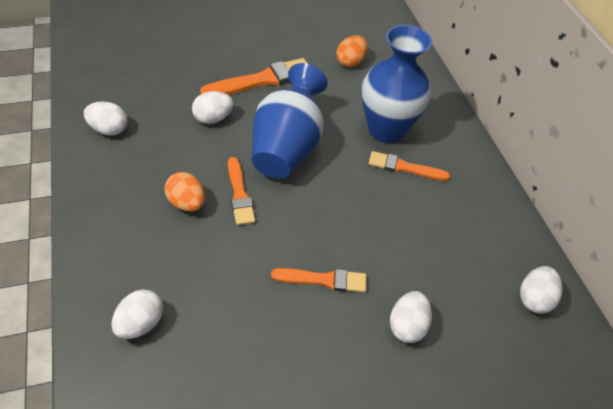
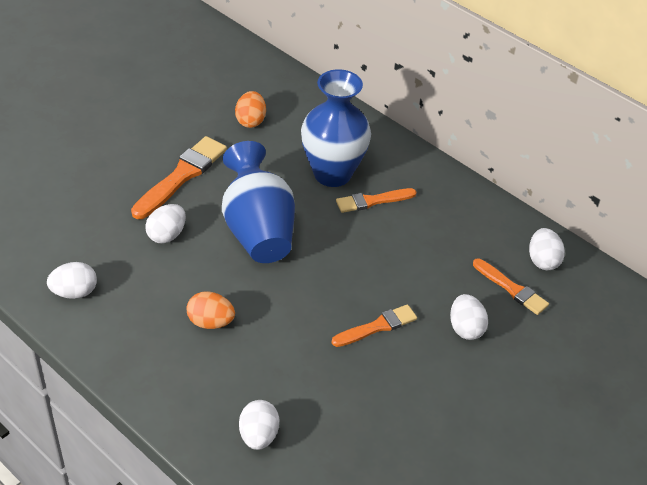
camera: 30 degrees left, 5 degrees down
orange brush [228,157,255,225] -> orange brush moved to [473,259,549,315]

